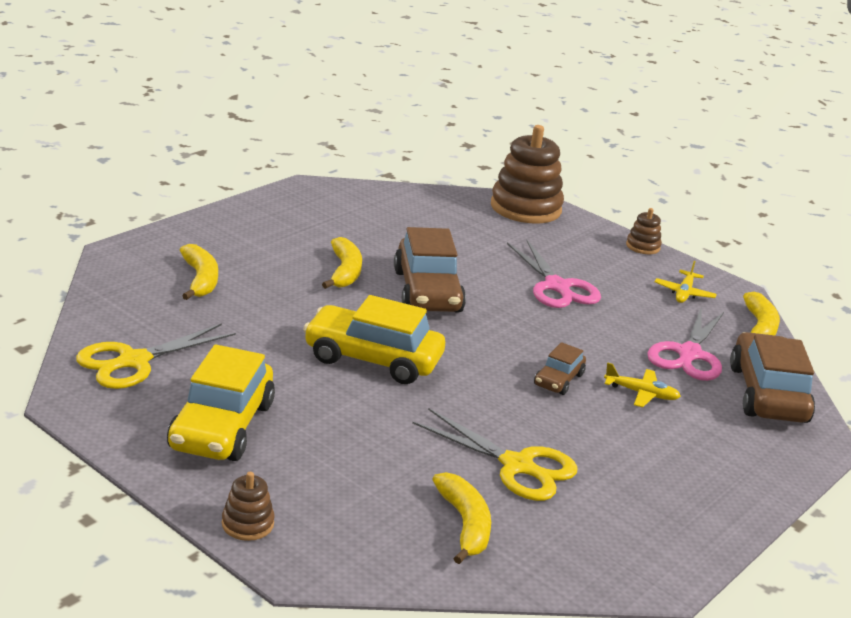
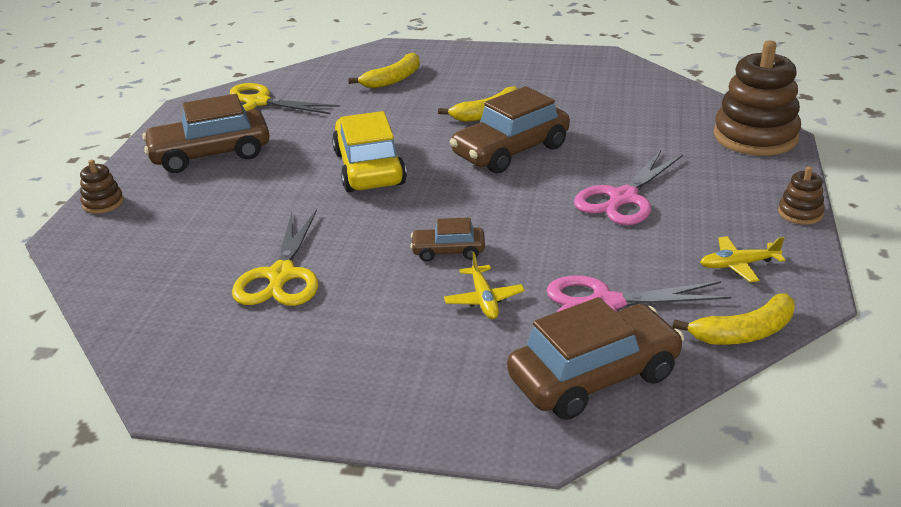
camera: 65 degrees right, 5 degrees up
yellow car [167,344,275,461] -> brown car [142,94,270,173]
yellow banana [432,472,491,564] -> none

